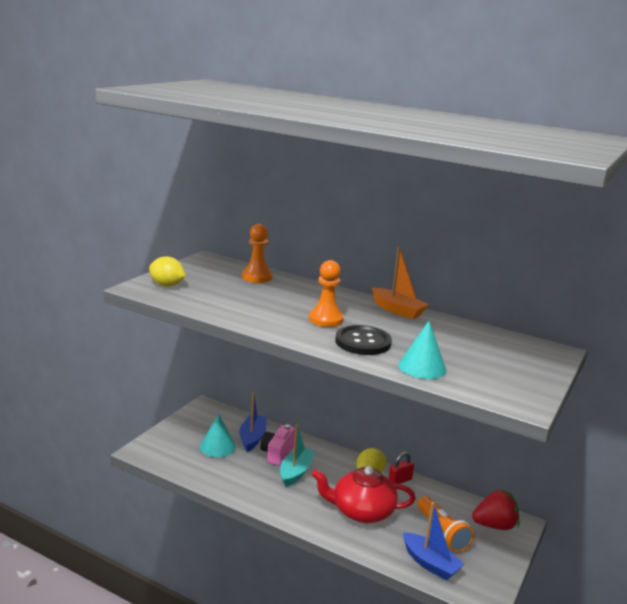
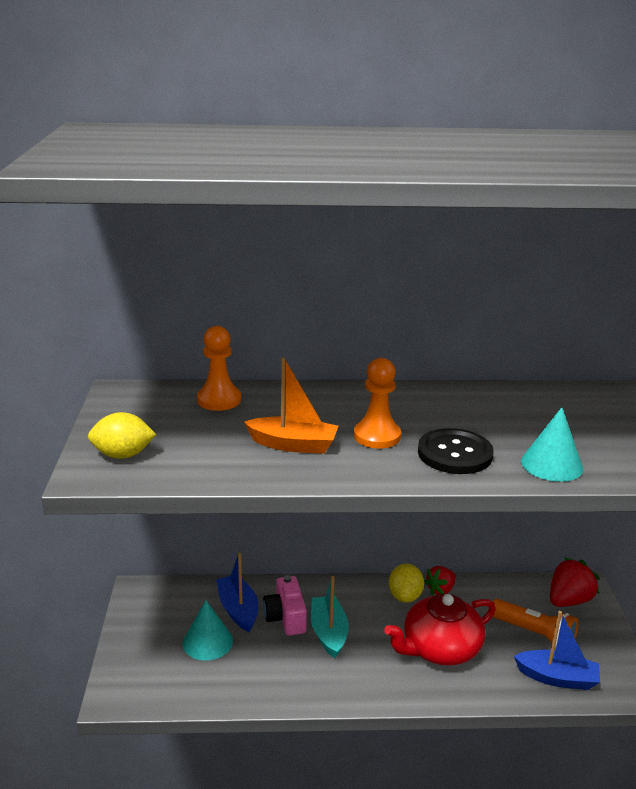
camera: 30 degrees left, 5 degrees up
orange boat [372,247,429,319] -> orange boat moved to [244,357,338,454]
red padlock [388,452,414,485] -> red strawberry [424,566,456,595]

